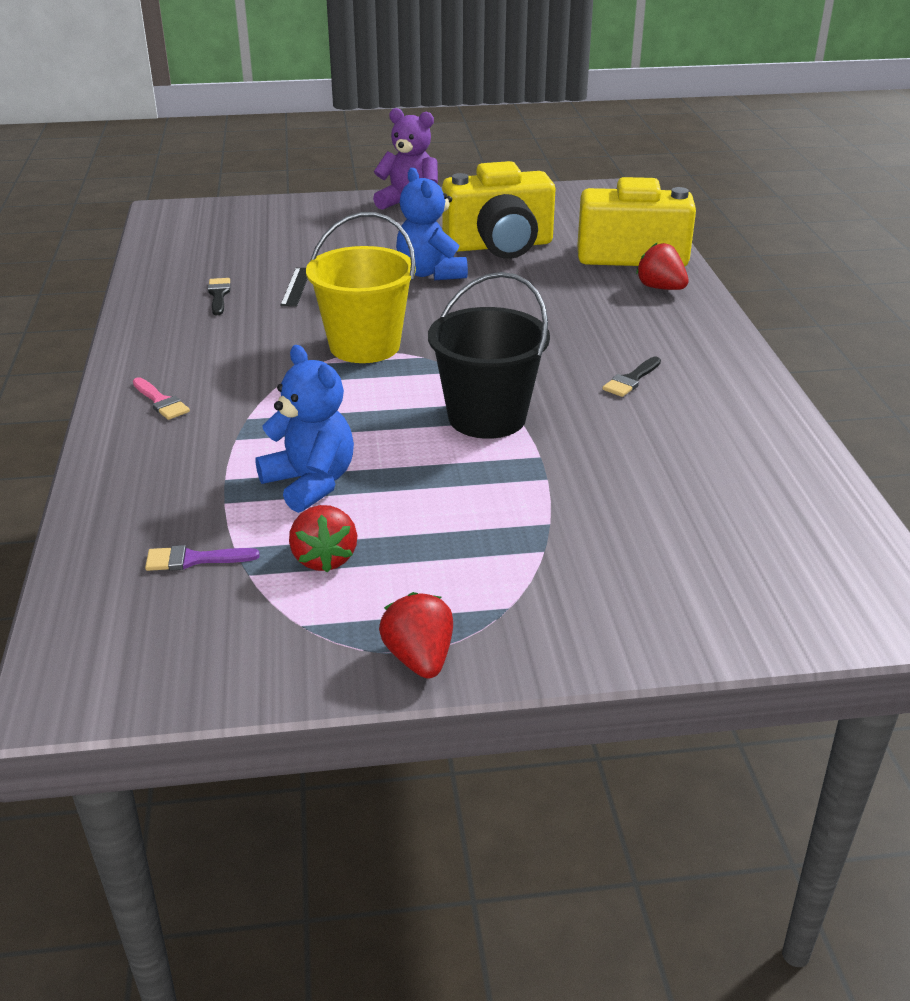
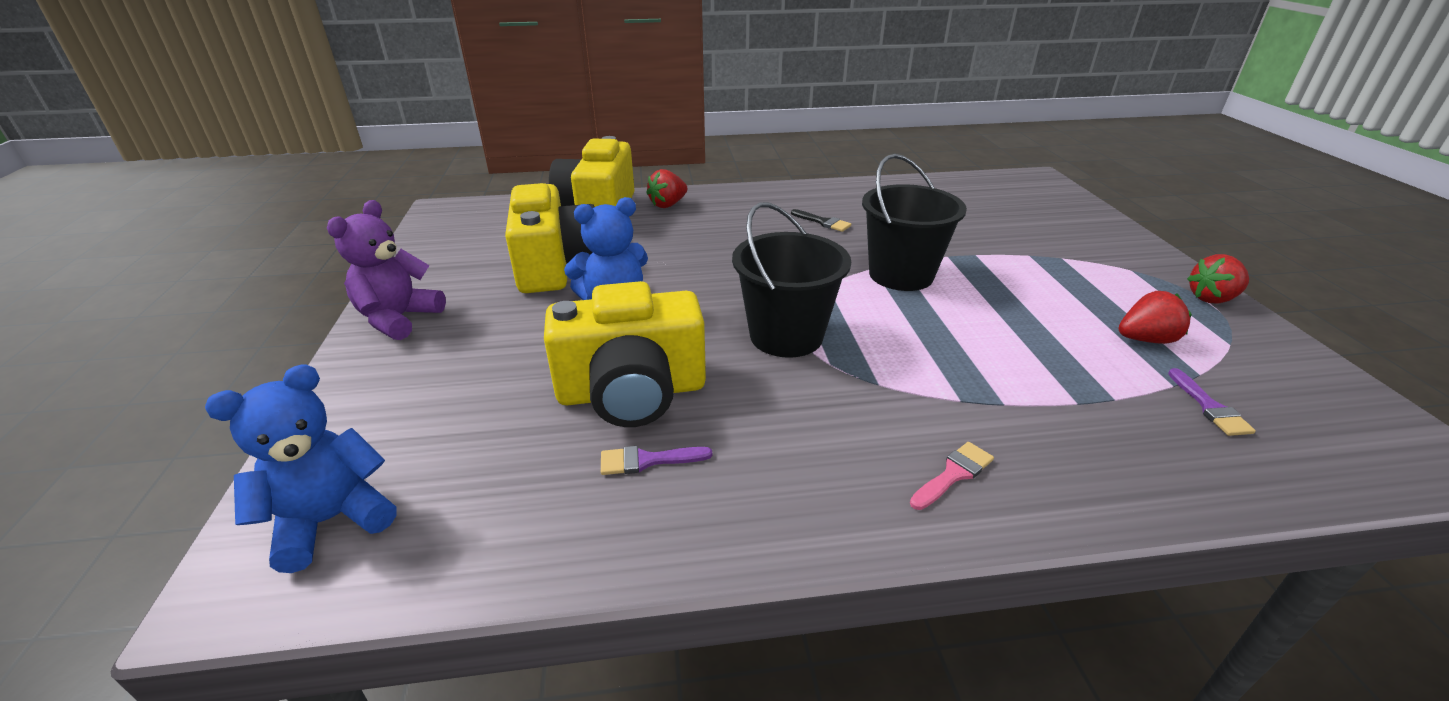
camera: 90 degrees left, 0 degrees up
black brush [208,278,230,315] -> purple brush [601,446,712,475]
blue teddy bear [255,345,354,513] -> blue teddy bear moved to [205,364,397,573]
black ruler [280,268,308,307] -> yellow camera [544,281,706,427]
yellow bucket [306,212,416,363] -> black bucket [732,202,851,358]

